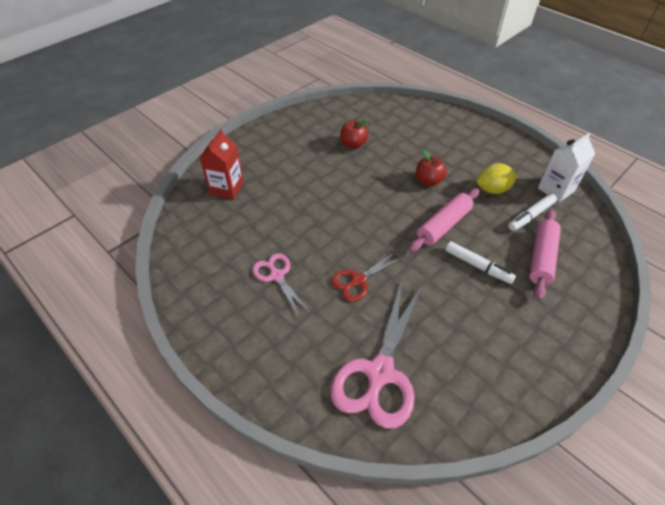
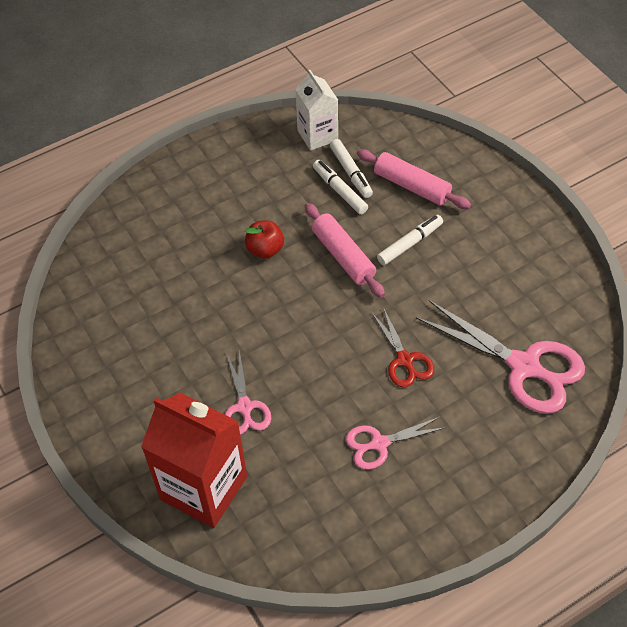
camera: 75 degrees left, 5 degrees up
red carton [199,129,244,200] -> red carton [141,393,247,528], size x1.65
red apple [340,120,369,149] -> none
yellow lemon [477,163,518,194] -> none
none -> pink scissors [225,350,271,435]
none -> white marker [313,160,368,215]

